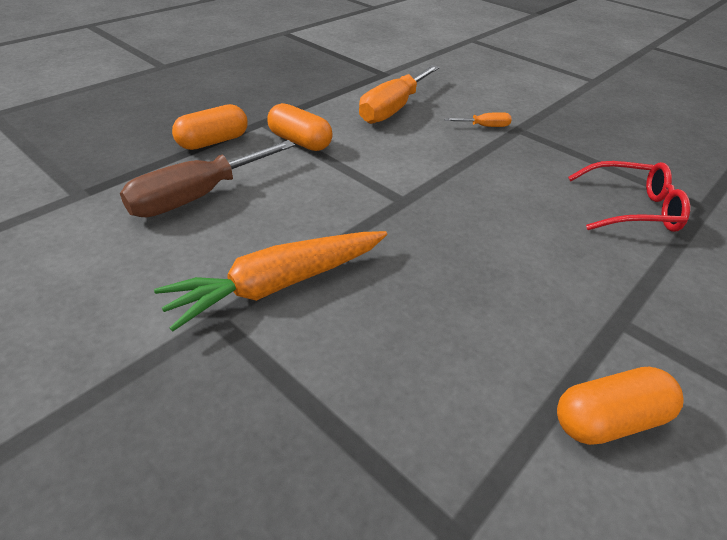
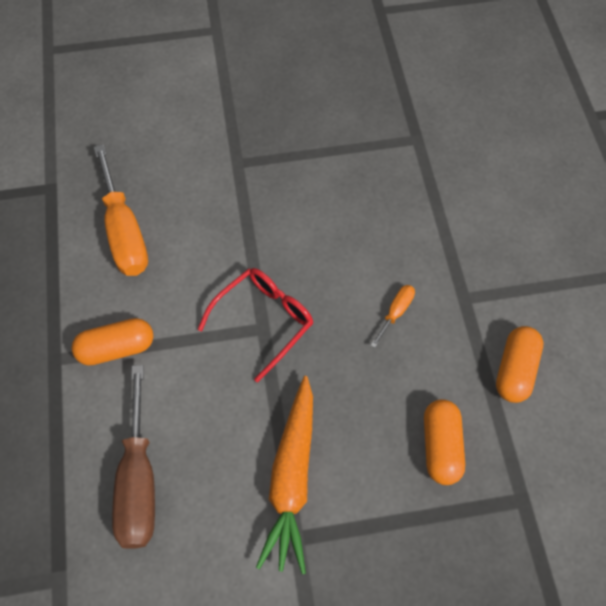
camera: 50 degrees left, 20 degrees up
orange capsule [172,104,248,150] -> orange capsule moved to [424,399,465,485]
orange screwdriver [444,112,512,127] -> orange screwdriver moved to [371,285,415,348]
red glasses [568,161,690,232] -> red glasses moved to [198,268,313,382]

